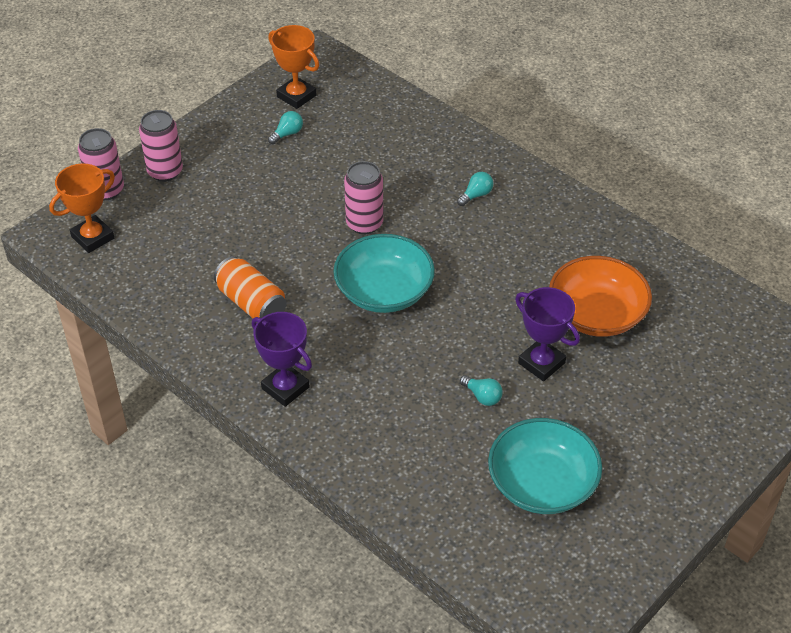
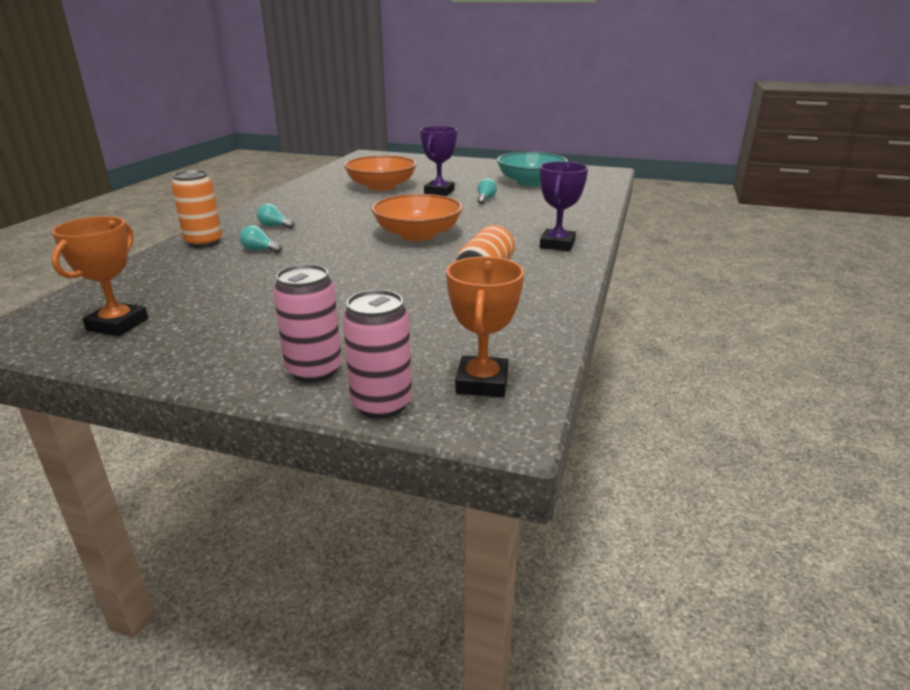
camera: 115 degrees left, 20 degrees down
orange trophy [49,164,115,253] -> orange trophy turned 75 degrees clockwise [446,257,524,397]
turquoise light bulb [268,111,303,144] -> turquoise light bulb moved to [240,225,282,253]
turquoise bowl [333,234,435,313] -> orange bowl [371,194,463,241]
pink can [344,161,383,234] -> none
none -> orange can [172,170,222,248]

